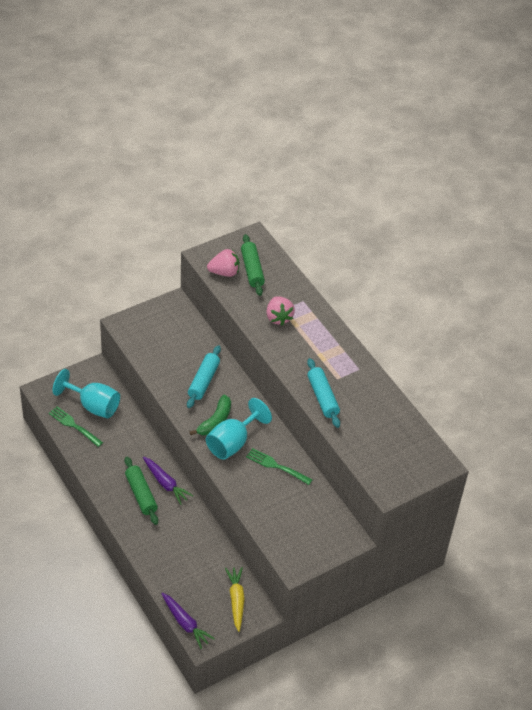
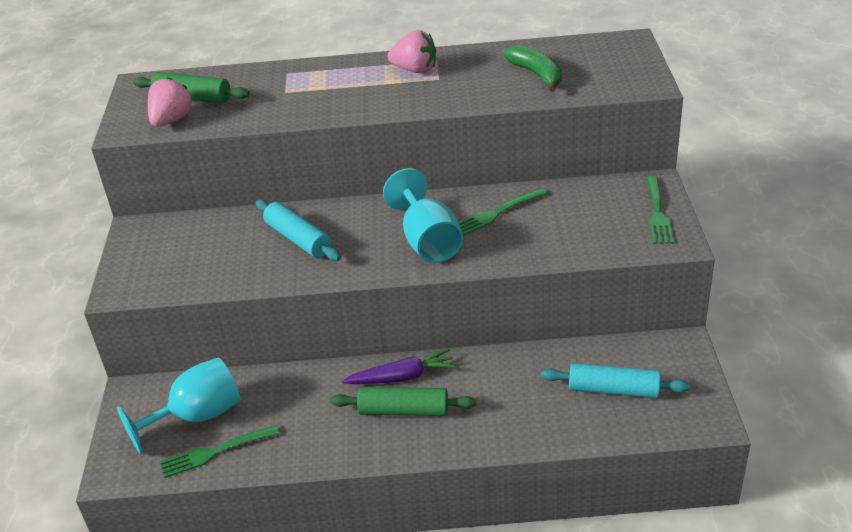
camera: 55 degrees left, 10 degrees down
purple carrot [161,593,215,649] -> none
green banana [190,394,231,435] -> green banana moved to [503,45,562,92]
yellow carrot [225,567,245,632] -> none
pink strawberry [266,296,295,325] -> pink strawberry moved to [388,30,436,73]
turquoise rolling pin [307,358,340,428] -> turquoise rolling pin moved to [541,363,690,398]
none -> green fork [646,176,674,244]

